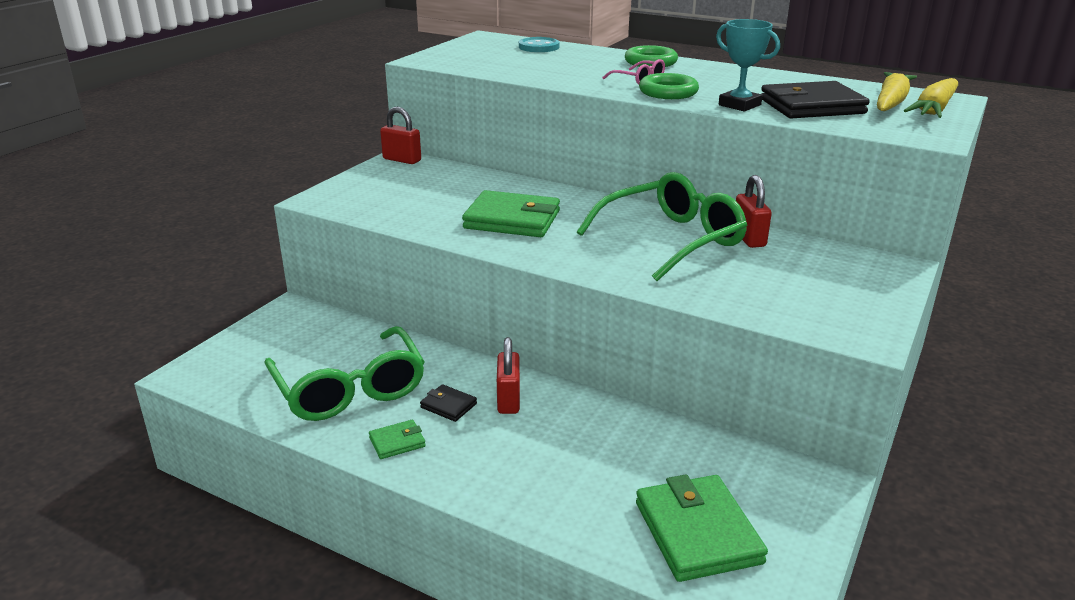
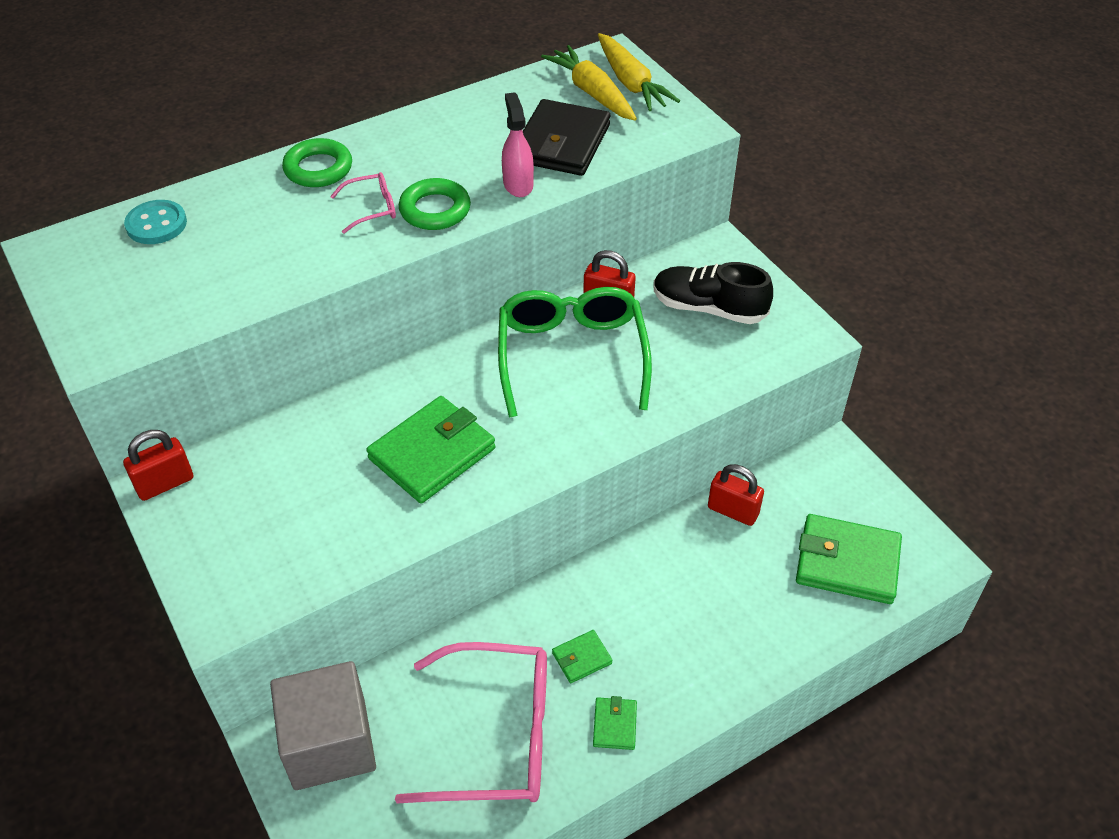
camera: 60 degrees left, 20 degrees up
green glasses [264,326,425,421] -> pink glasses [395,642,547,804]
black wallet [420,384,477,422] -> green wallet [552,630,613,683]
red padlock [497,337,520,414] -> red padlock moved to [708,464,764,526]
turquoise trophy [716,19,780,112] -> pink spray bottle [502,92,534,197]
none -> grey cube [270,661,376,790]
none -> black shoe [653,262,773,324]

